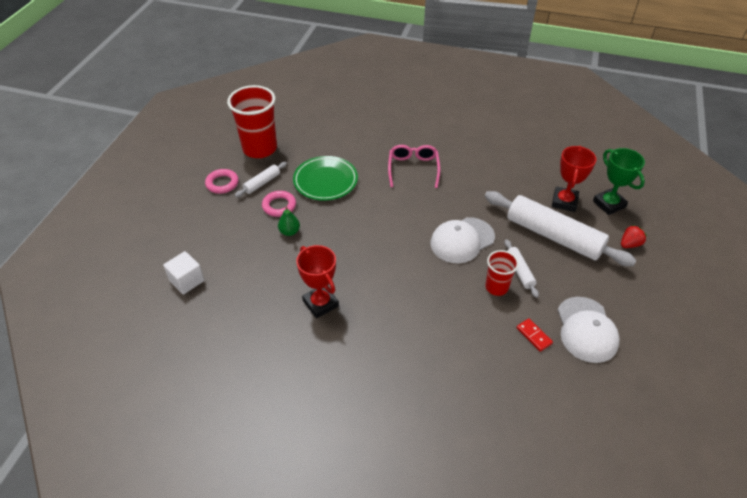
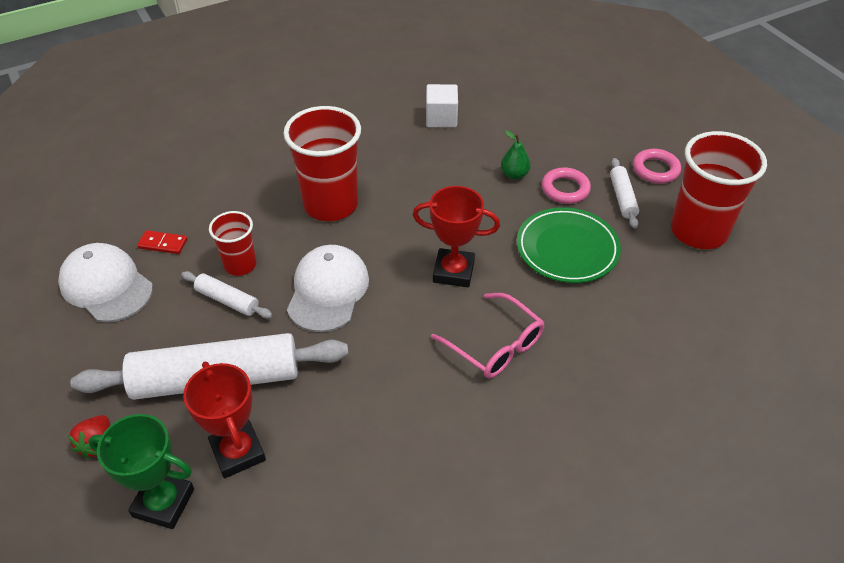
camera: 135 degrees right, 0 degrees up
white cube [163,251,204,294] -> white cube moved to [426,84,458,127]
red trophy [296,245,339,318] -> red trophy moved to [413,186,500,287]
none -> red cup [283,106,361,221]

